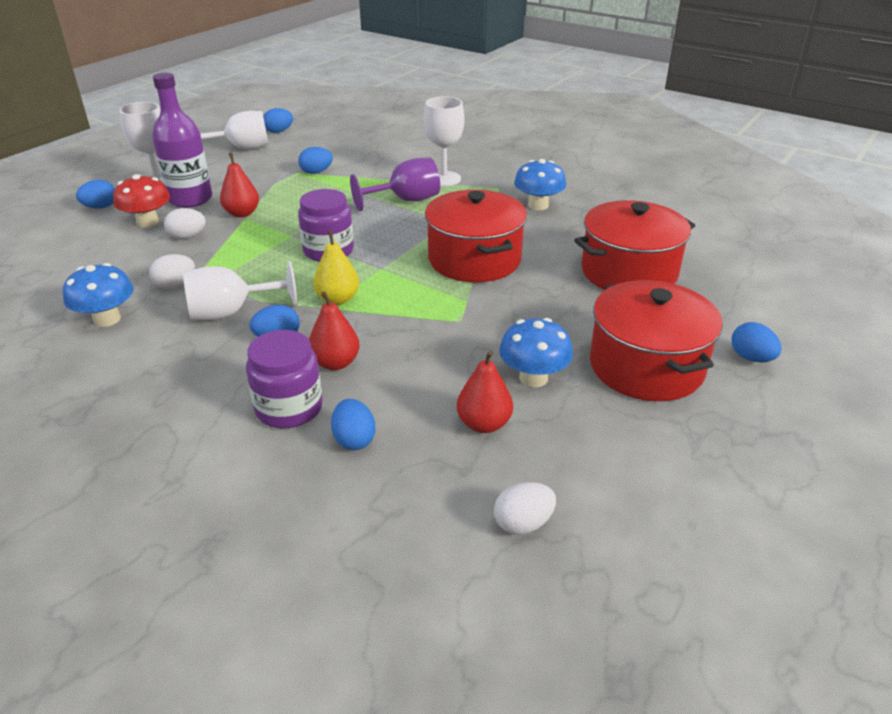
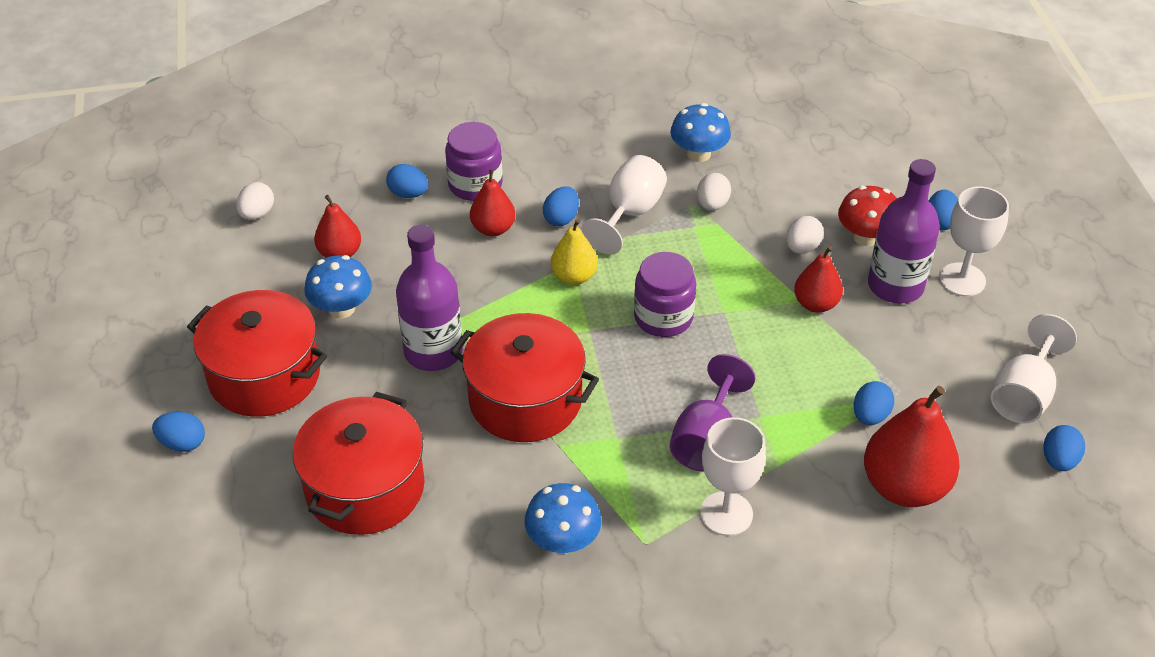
camera: 135 degrees right, 10 degrees up
none -> purple bottle [396,224,463,371]
none -> red pear [864,386,960,507]

